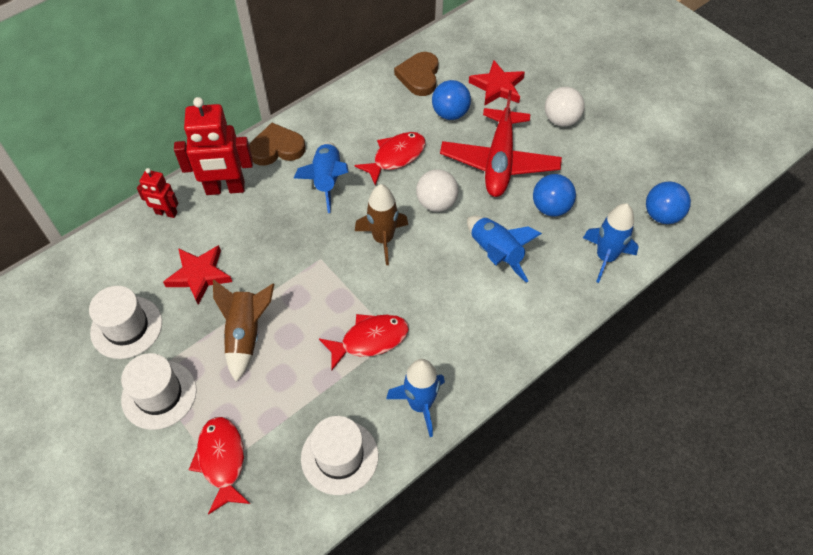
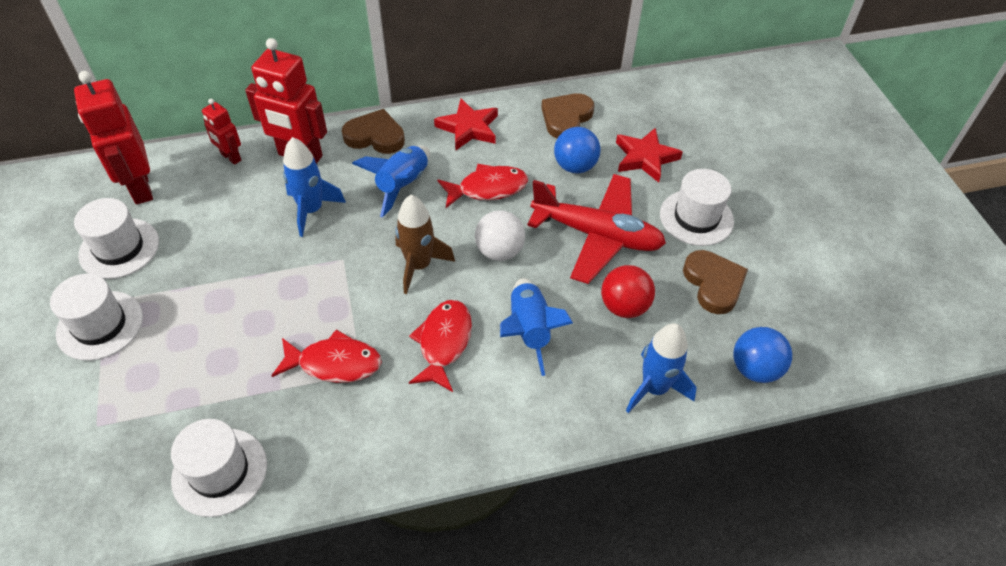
camera: 25 degrees right, 5 degrees down
red star [163,245,232,305] -> red star moved to [434,99,498,151]
red fish [189,417,250,515] -> red fish moved to [409,300,472,392]
brown rocket [213,280,274,382] -> none
blue rocket [386,359,445,437] -> blue rocket moved to [283,137,346,237]
red plane [440,90,562,197] -> red plane turned 105 degrees counterclockwise [527,174,666,284]
blue ball [533,174,576,217] -> red ball [601,265,655,318]
white ball [545,87,585,127] -> white hat [660,169,734,246]
none -> red robot [74,71,153,205]
none -> brown heart [683,250,748,314]

